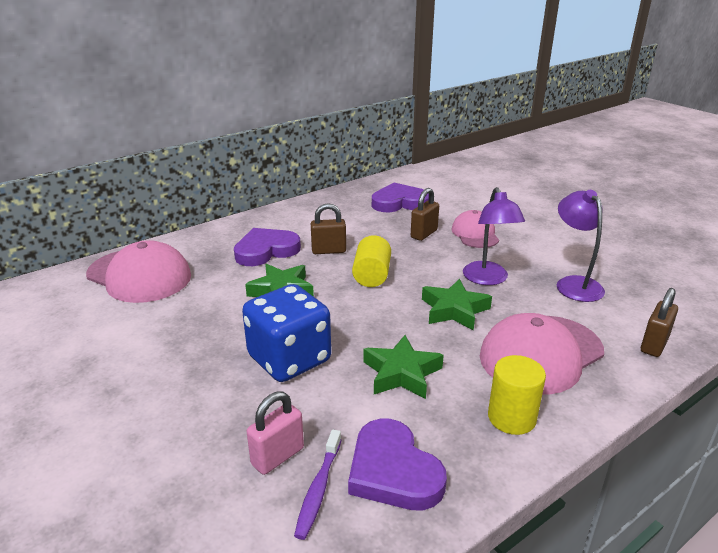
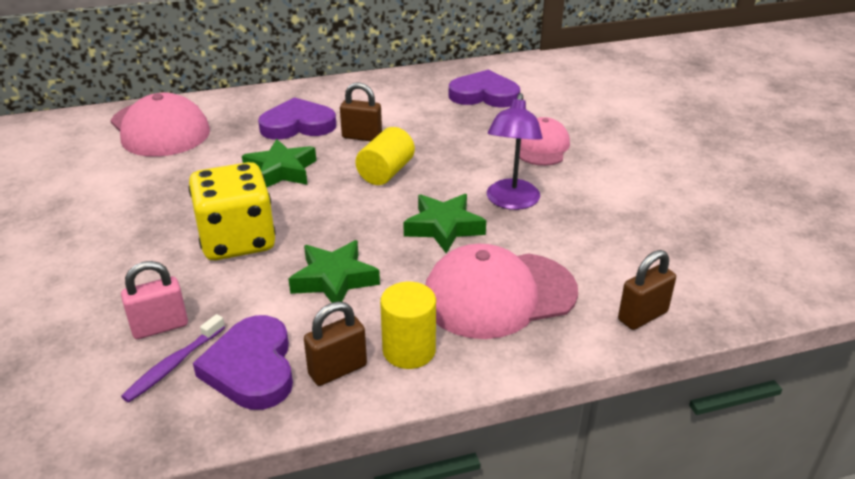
camera: 20 degrees right, 5 degrees up
blue dice [242,284,331,382] -> yellow dice [189,162,276,260]
brown padlock [411,188,439,241] -> brown padlock moved to [304,302,367,386]
purple lamp [557,190,605,302] -> none

